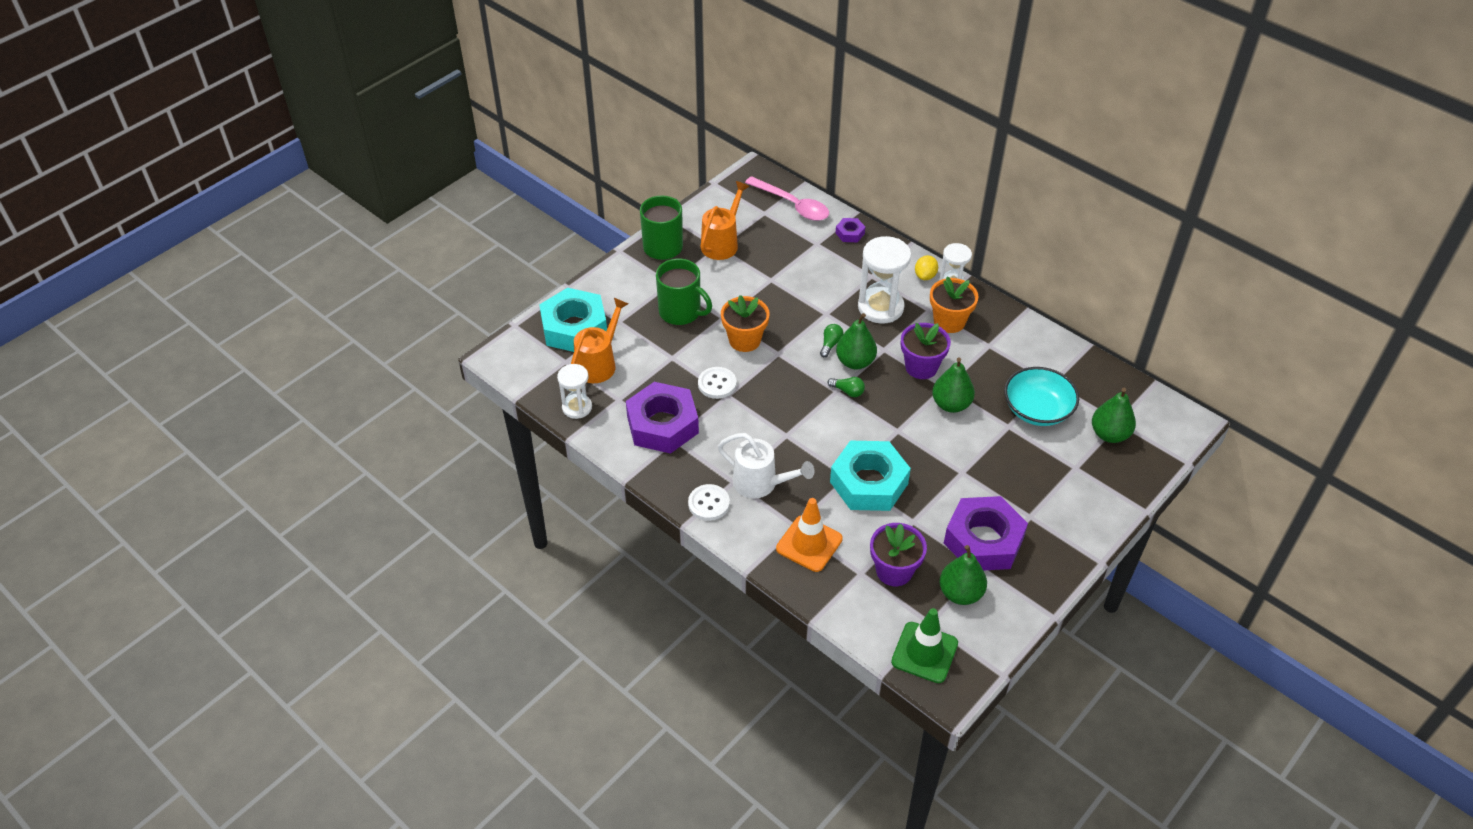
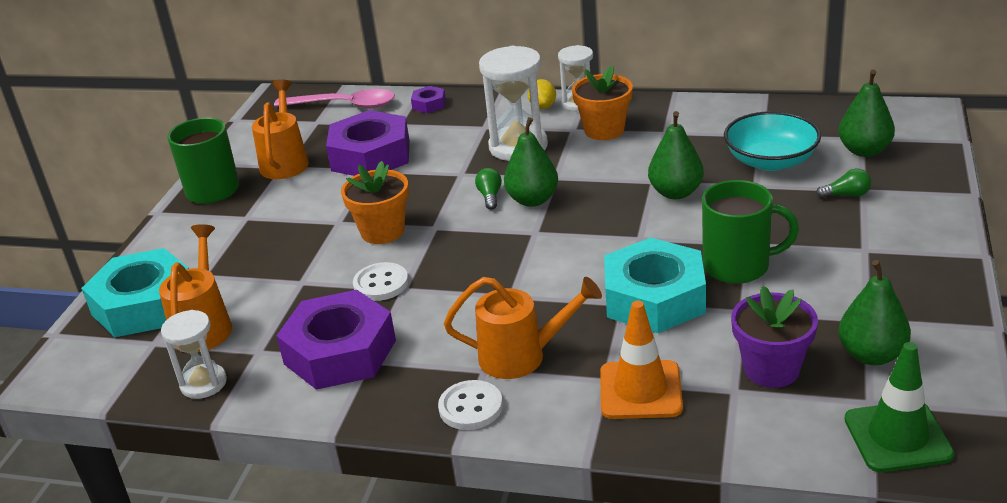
camera: 25 degrees left, 15 degrees down
green mug [656,259,712,325] -> green mug moved to [702,180,799,284]
white watering can [718,433,814,498] -> orange watering can [444,277,602,379]
green light bulb [828,377,865,397] -> green light bulb moved to [816,169,871,198]
purple flower pot [901,323,951,379] -> none
purple nut [944,496,1028,571] -> purple nut moved to [326,110,410,176]

